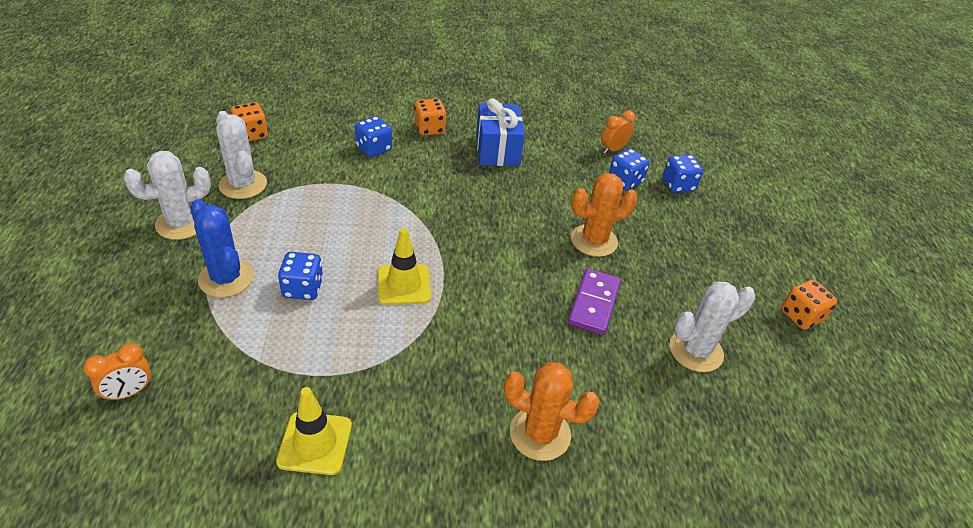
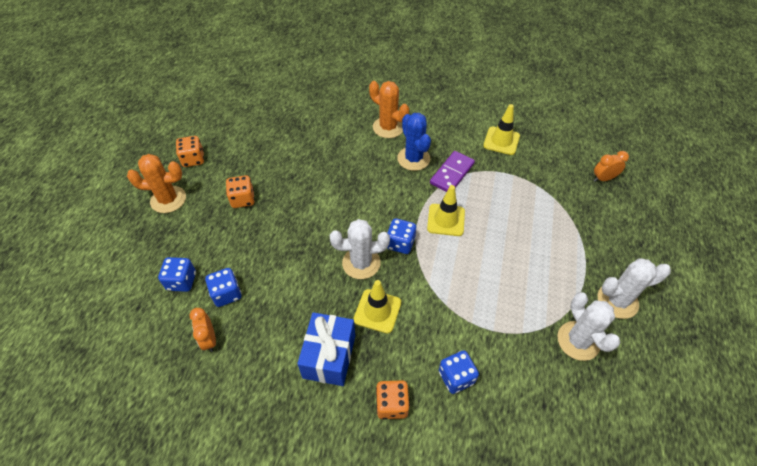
camera: 160 degrees left, 10 degrees up
blue cactus [190,199,254,298] -> blue cactus moved to [397,113,431,171]
orange dice [230,102,268,141] -> orange dice moved to [226,175,255,208]
blue dice [278,252,323,300] -> blue dice moved to [387,218,416,254]
purple domino [568,268,621,335] -> purple domino moved to [430,151,475,192]
orange cactus [571,173,638,257] -> orange cactus moved to [127,154,186,213]
orange clock [601,111,635,154] -> orange clock turned 90 degrees clockwise [189,308,216,352]
white cactus [669,281,755,372] -> white cactus moved to [330,219,390,279]
none -> yellow traffic cone [353,280,401,334]

